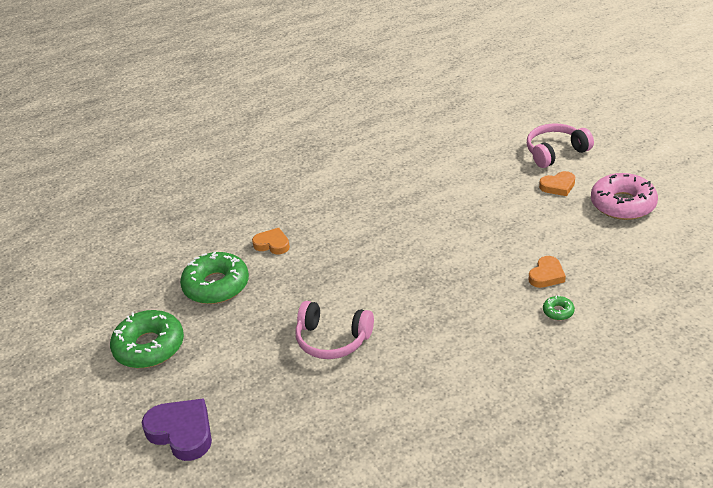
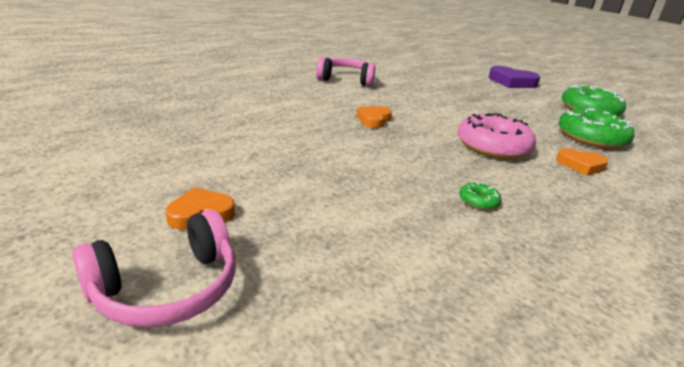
camera: 165 degrees right, 10 degrees down
pink headphones [295,301,374,359] -> pink headphones moved to [316,57,375,87]
orange heart [528,256,566,288] -> orange heart moved to [356,106,392,128]
green donut [543,295,575,320] -> green donut moved to [459,182,502,210]
pink donut [591,173,658,220] -> pink donut moved to [457,113,536,159]

